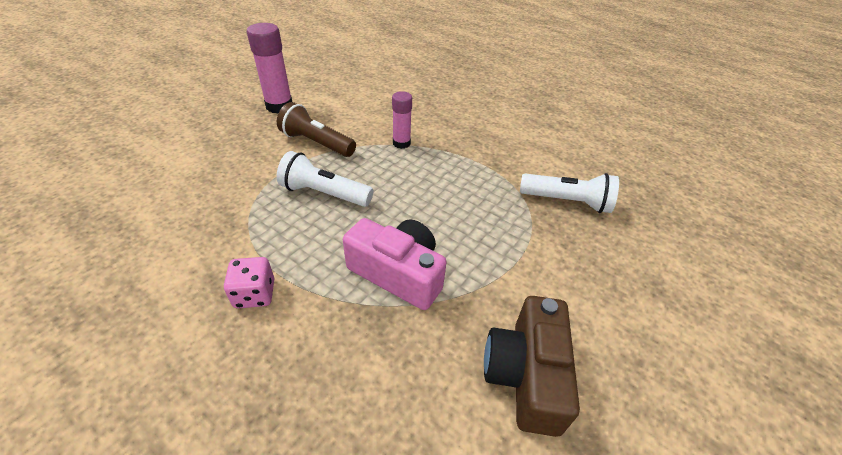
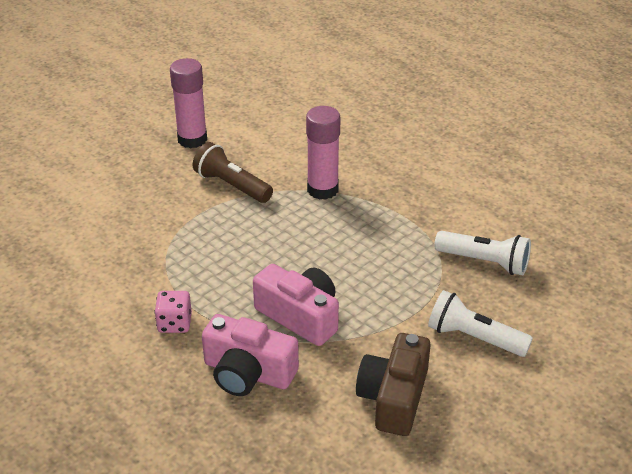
camera: 10 degrees right, 5 degrees down
white flashlight [277,151,374,207] -> white flashlight moved to [428,290,533,357]
pink glue stick [392,91,412,149] -> pink glue stick [306,106,340,200], size x1.60
none -> pink camera [202,314,299,396]

